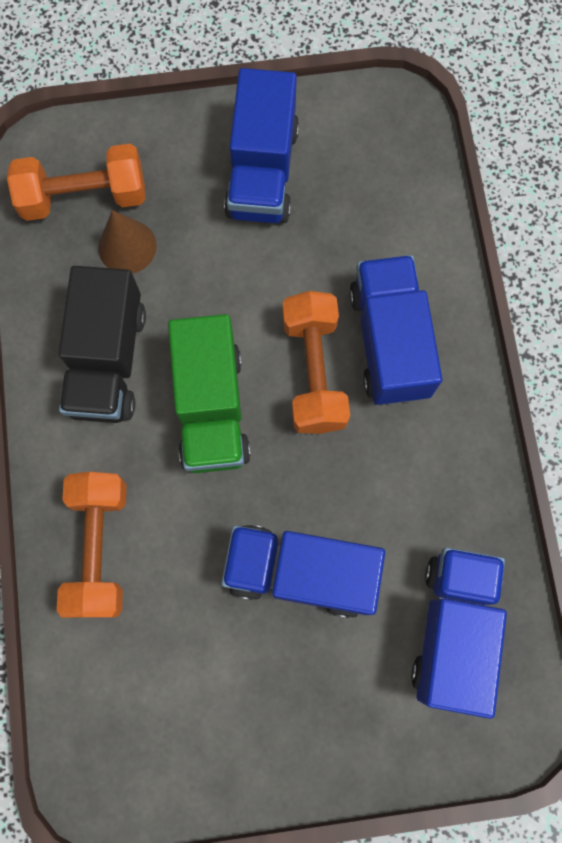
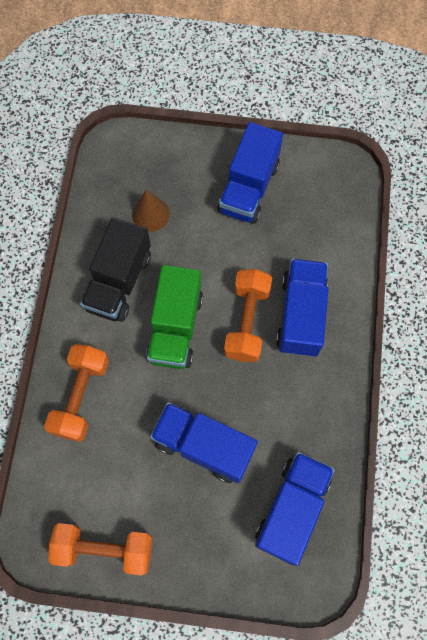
camera: 15 degrees right, 5 degrees down
orange dumbbell [7,144,145,221] -> orange dumbbell moved to [48,523,152,575]

